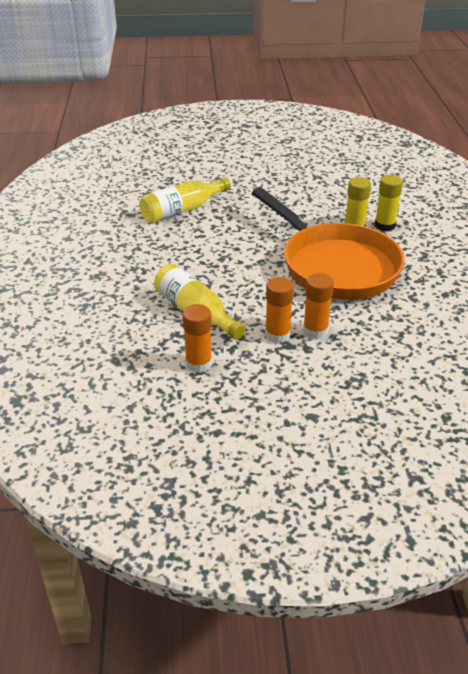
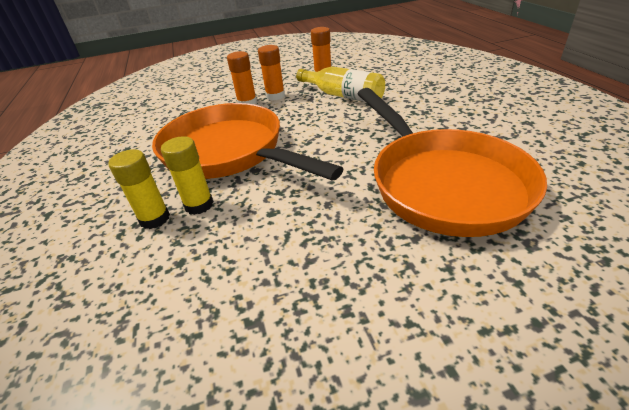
camera: 170 degrees right, 0 degrees up
yellow bottle [140,177,231,223] -> orange pan [357,88,547,237]

